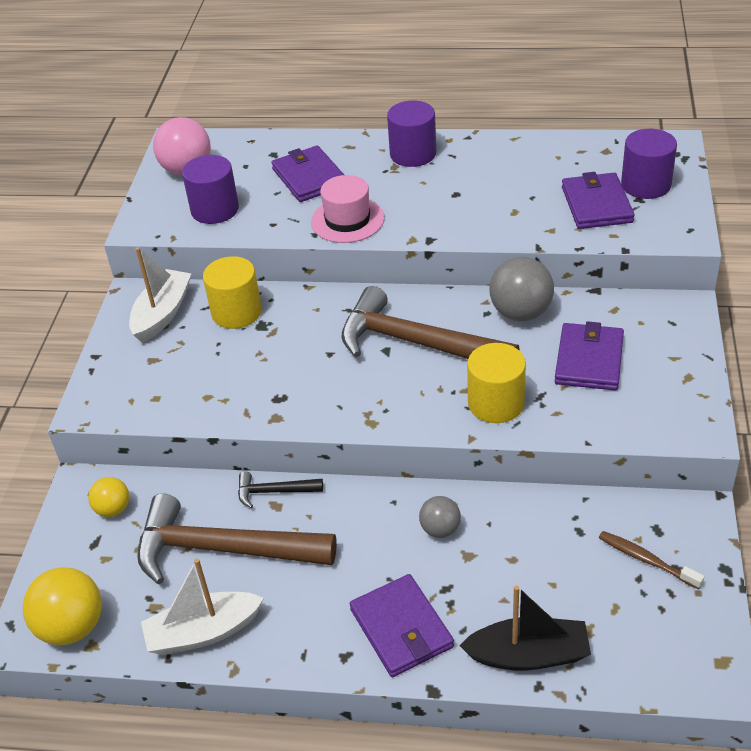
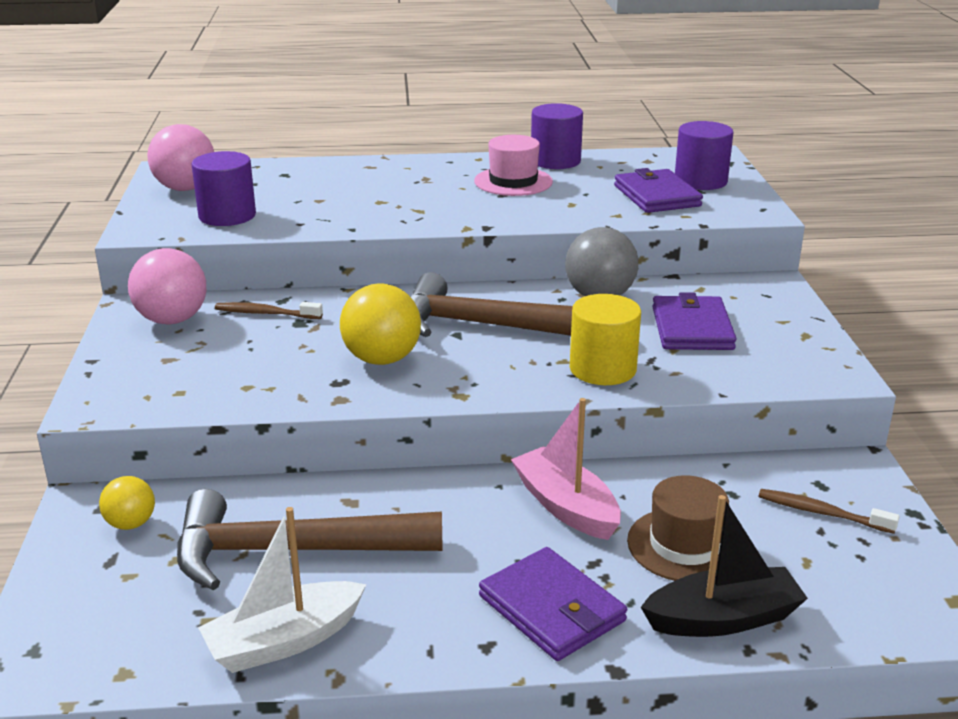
camera: 15 degrees left, 15 degrees down
yellow ball [23,567,102,645] -> yellow ball moved to [340,283,421,365]
white boat [129,247,191,343] -> pink ball [128,248,206,324]
yellow cylinder [203,256,262,329] -> brown toothbrush [215,302,323,319]
black hammer [238,471,323,508] -> none
purple wallet [271,145,344,202] -> none
pink hat [311,175,384,243] -> pink hat moved to [474,135,553,196]
purple cylinder [387,101,436,167] -> purple cylinder moved to [531,103,583,169]
grey ball [419,496,461,538] -> pink boat [511,398,621,540]
none -> brown hat [627,476,729,581]

